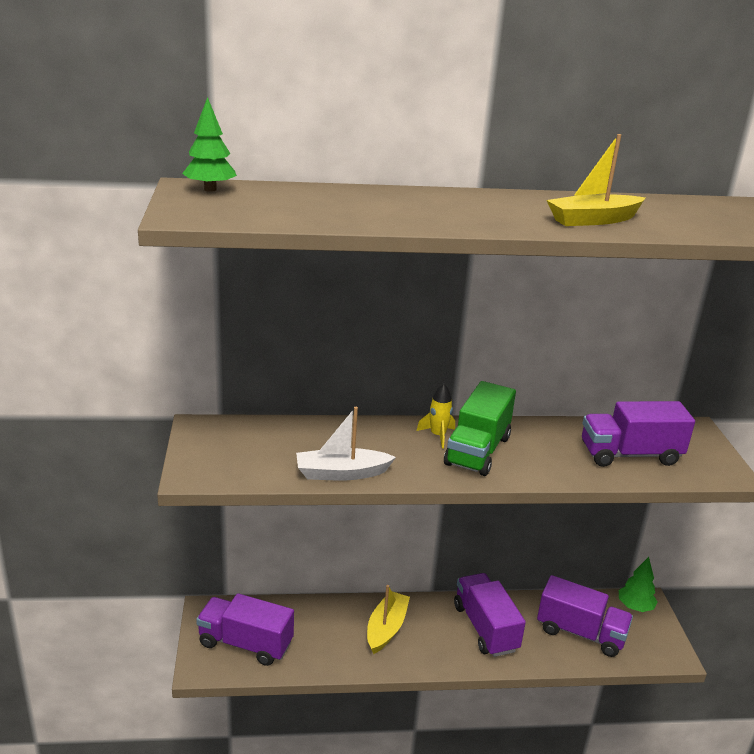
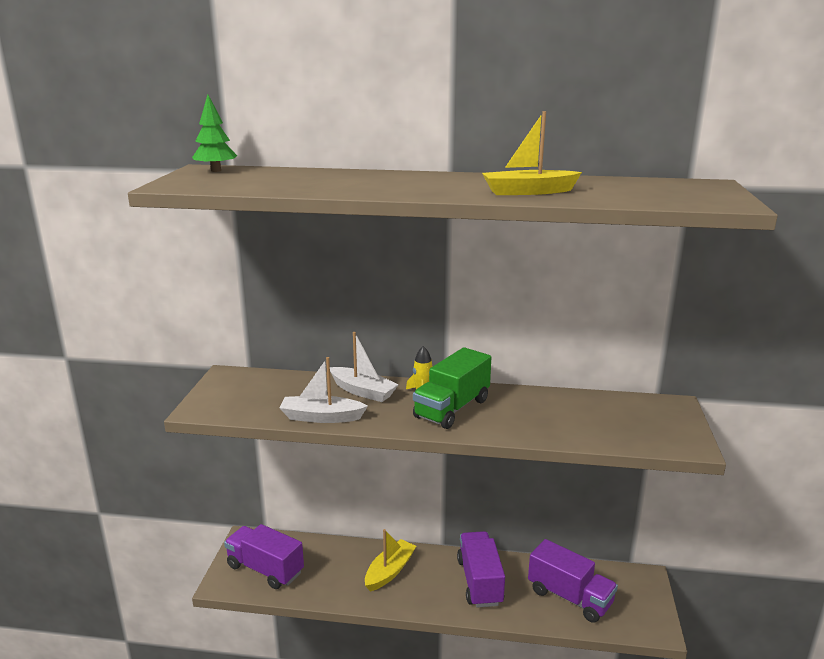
camera: 15 degrees right, 5 degrees down
purple truck [582,401,695,467] -> none
green tree [619,557,657,612] -> none
none -> white boat [330,332,399,402]

